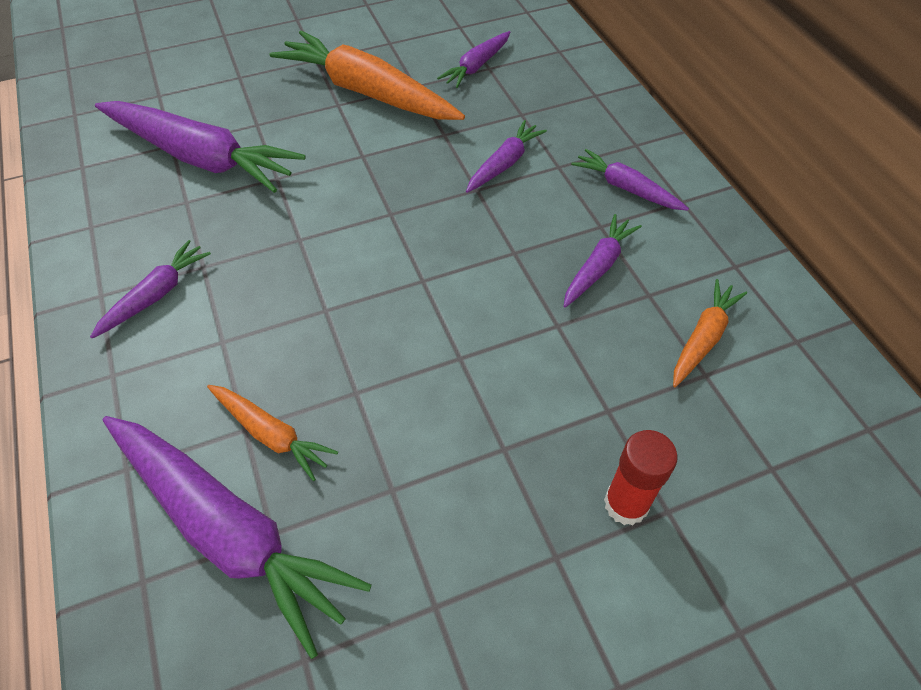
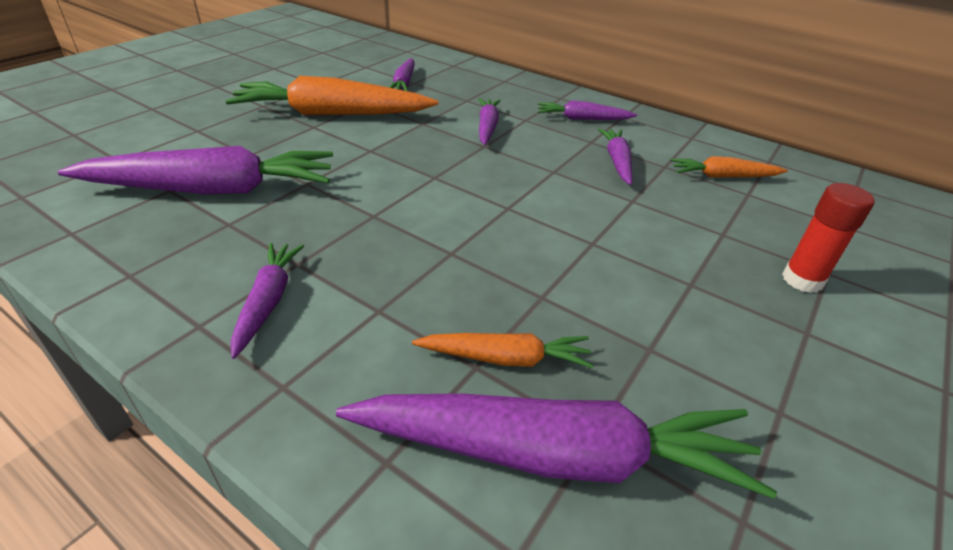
camera: 35 degrees left, 15 degrees down
orange carrot [673,279,747,387] -> orange carrot turned 90 degrees counterclockwise [670,156,788,178]

